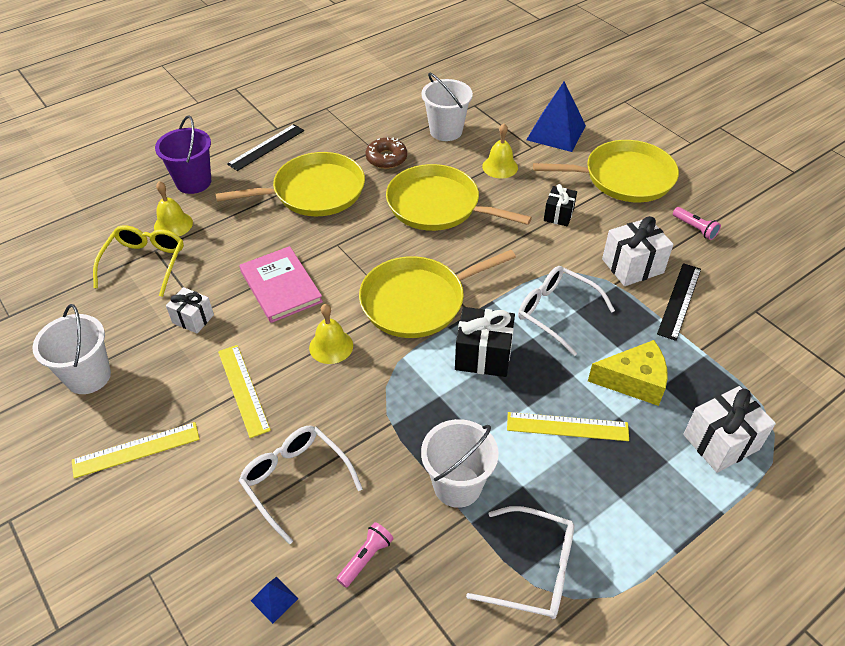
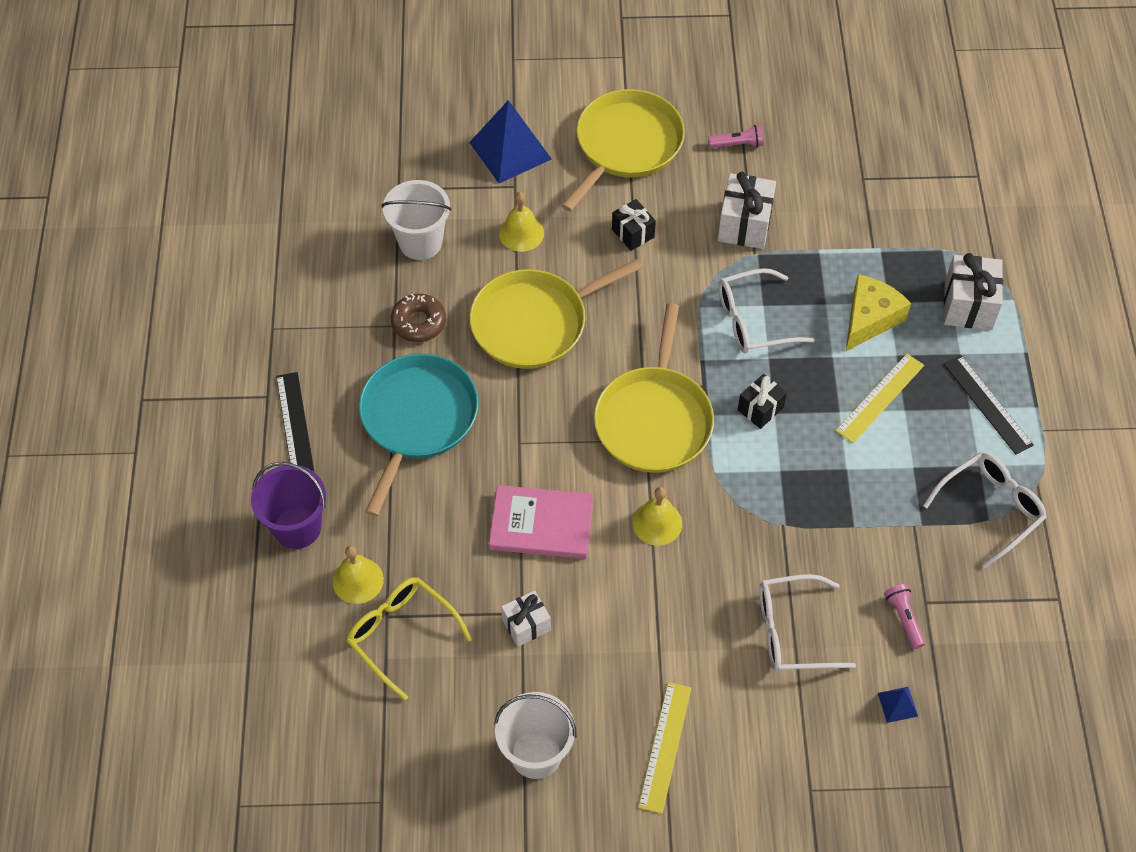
camera: 55 degrees left, 10 degrees up
yellow pan [215,152,365,216] -> turquoise pan [359,353,479,516]
yellow ruler [218,345,271,438] -> none
white bucket [421,419,499,508] -> none
black gift [455,307,515,377] -> black gift [738,374,787,429], size x0.63
black ruler [657,263,701,341] -> black ruler moved to [944,355,1034,455]

